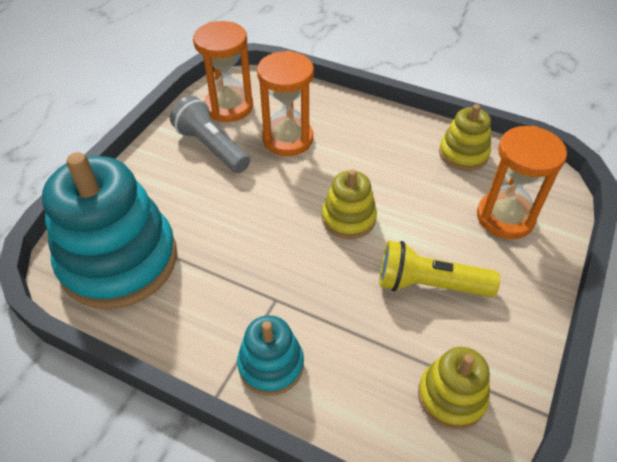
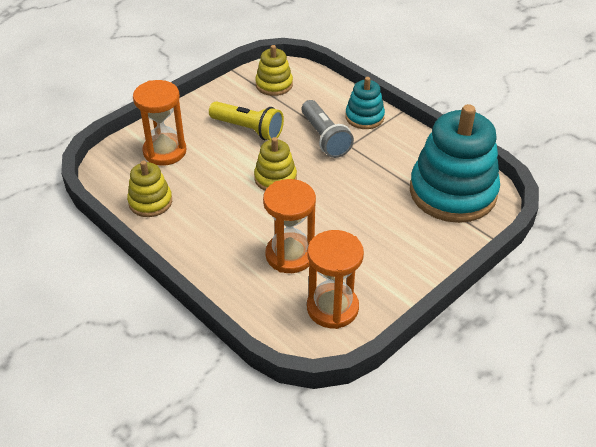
camera: 160 degrees left, 5 degrees down
grey flashlight [170,96,250,173] -> grey flashlight moved to [301,100,354,158]

